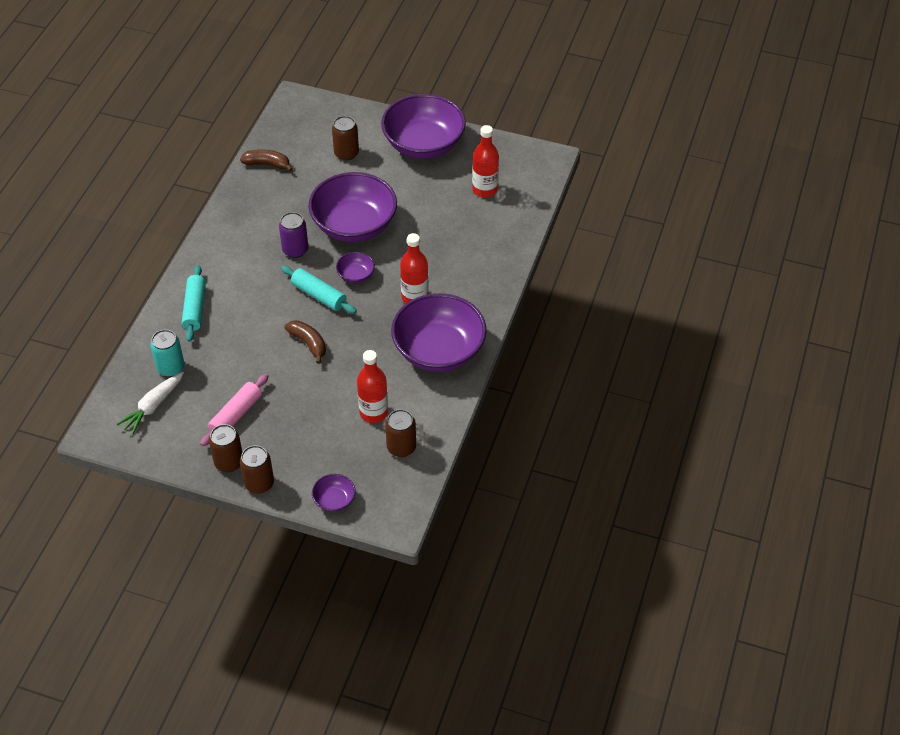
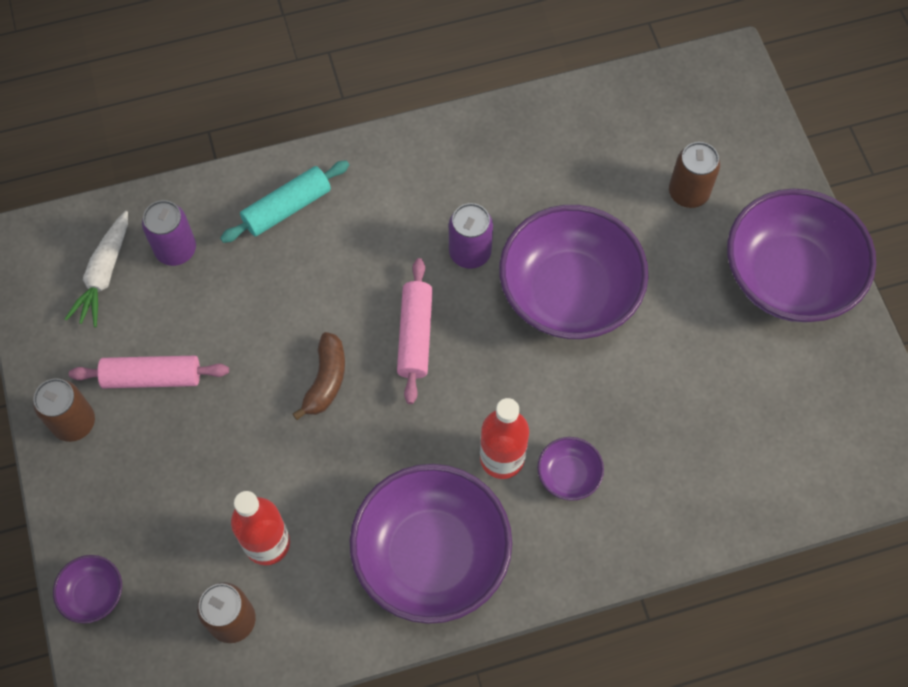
camera: 55 degrees right, 15 degrees up
white carrot [116,372,184,435] -> white carrot turned 75 degrees counterclockwise [65,211,128,327]
turquoise can [150,330,185,377] -> purple can [142,200,196,266]
brown banana [240,149,293,172] -> none
brown can [240,445,274,494] -> none
turquoise rolling pin [281,266,357,314] -> pink rolling pin [397,258,433,404]
purple bowl [336,252,375,283] -> purple bowl moved to [537,437,604,501]
red bottle [472,125,499,198] -> none

